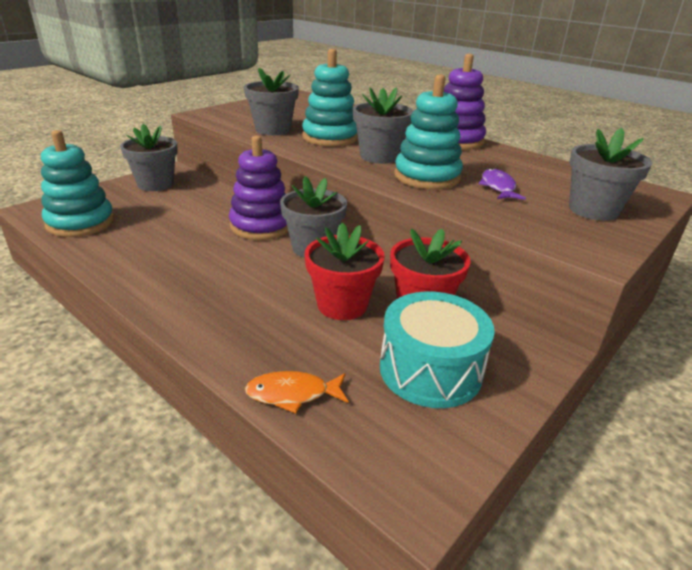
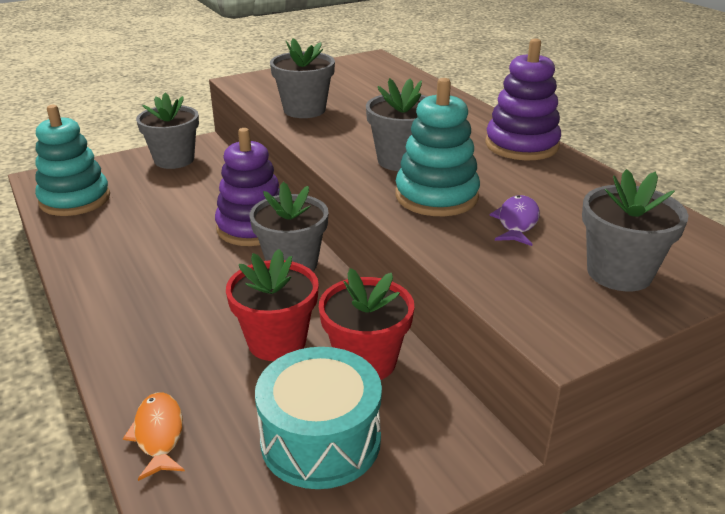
camera: 20 degrees right, 0 degrees up
orange fish [245,371,348,413] -> orange fish turned 60 degrees clockwise [123,392,185,481]
turquoise stacking toy [302,49,358,146] -> none

